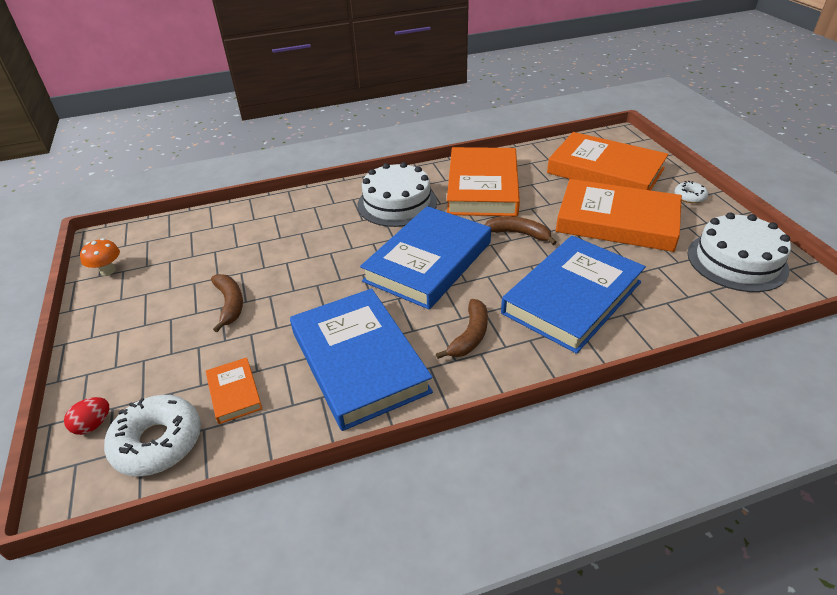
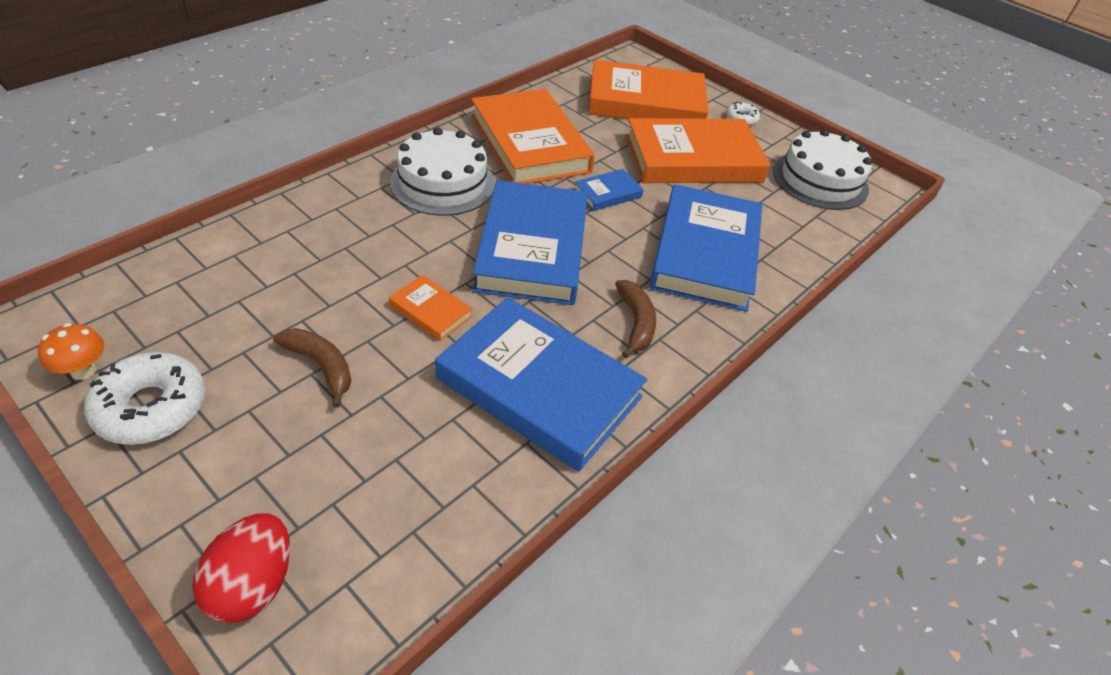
camera: 35 degrees left, 5 degrees up
red egg [64,397,109,435] -> red egg [192,513,290,623], size x1.74
white donut [104,395,201,477] -> white donut moved to [84,352,205,445]
orange book [206,357,262,424] -> orange book moved to [389,275,473,341]
brown banana [485,216,557,245] -> blue book [573,169,644,211]

